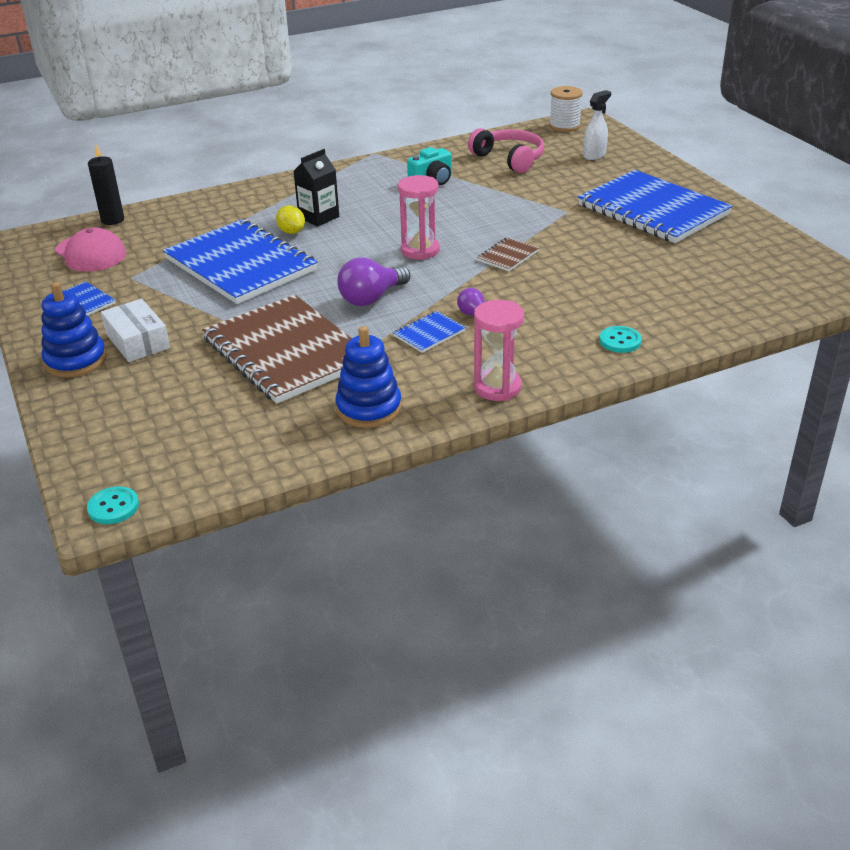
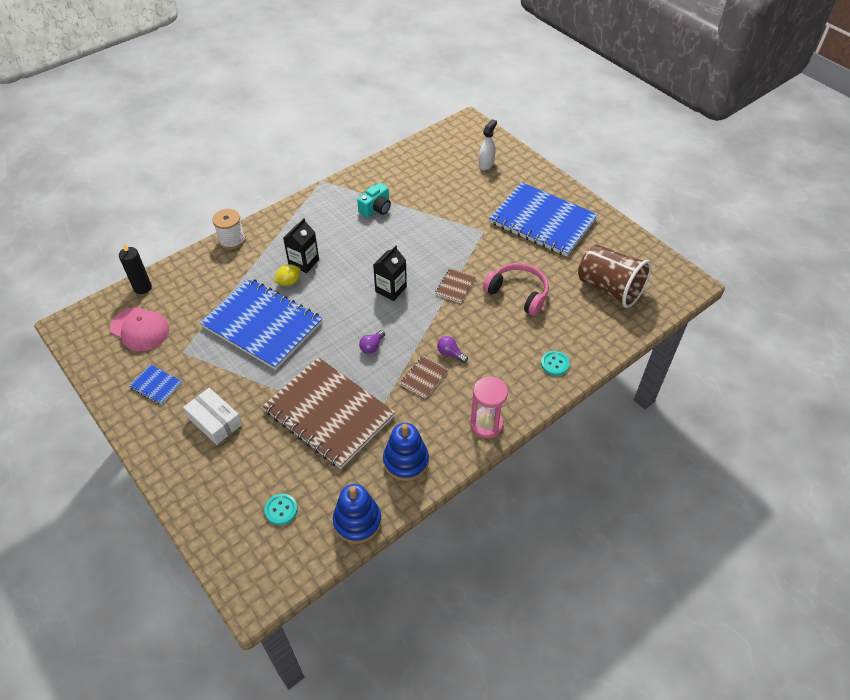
camera: 15 degrees left, 15 degrees up
blue stacking toy [41,282,107,377] -> blue stacking toy moved to [333,484,381,544]
turquoise button [87,486,139,524] -> turquoise button moved to [264,494,298,525]
yellow lemon [276,205,305,234] -> yellow lemon turned 75 degrees counterclockwise [274,264,301,286]
purple light bulb [337,257,410,306] -> purple light bulb [359,330,385,354], size x0.56
blue notebook [393,311,466,353] -> brown notebook [400,355,449,399]
pink hourglass [398,175,440,260] -> black carton [373,245,407,301]
pink headphones [468,128,544,173] -> pink headphones moved to [483,263,549,316]
white spool [549,86,583,132] -> white spool moved to [212,209,245,250]
none -> brown cup [578,245,652,308]

